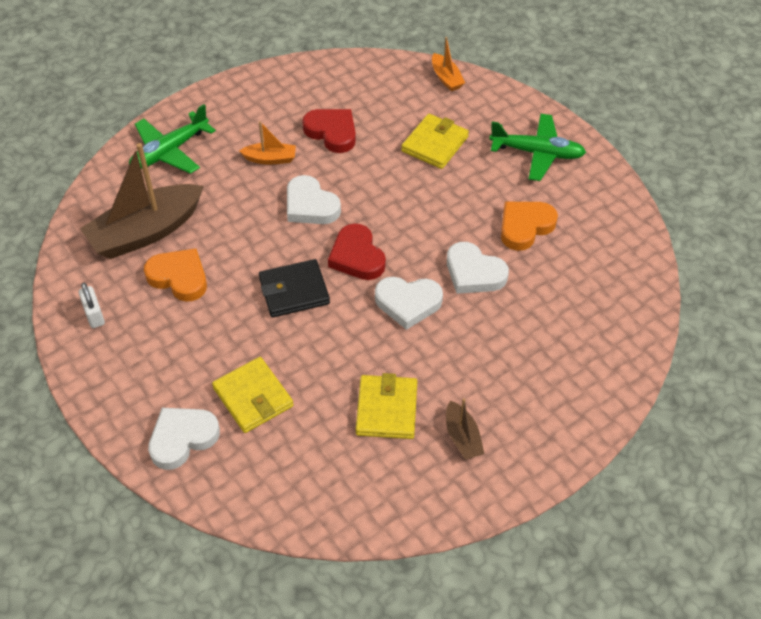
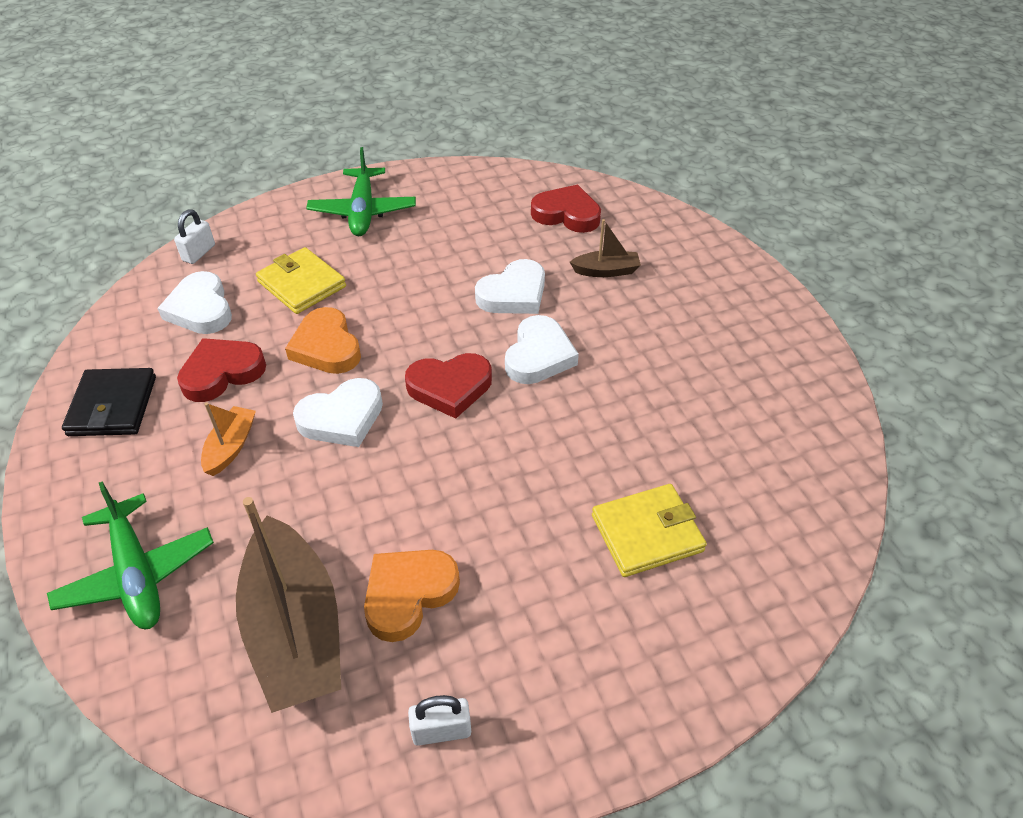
camera: 75 degrees left, 5 degrees down
white heart [148,408,220,470] -> white heart moved to [157,271,232,334]
black wallet [259,259,330,318] -> black wallet moved to [62,368,156,436]
yellow wallet [356,373,417,439] -> none
orange boat [432,37,465,91] -> white padlock [174,209,215,264]
brown boat [446,398,484,460] -> brown boat moved to [570,219,641,277]
green plane [489,114,586,181] -> green plane turned 150 degrees clockwise [306,147,416,236]
orange heart [501,202,558,251] -> orange heart moved to [285,307,361,374]
none -> red heart [531,185,601,233]

